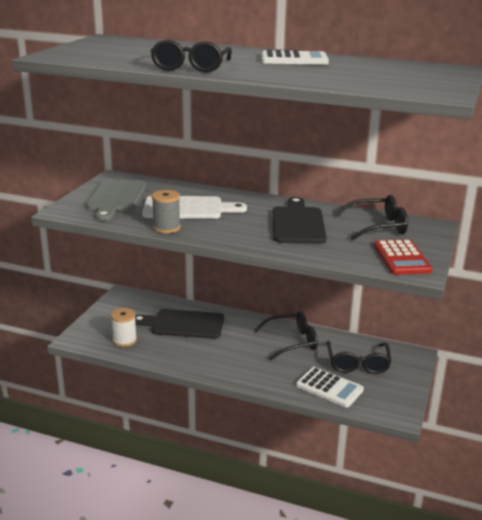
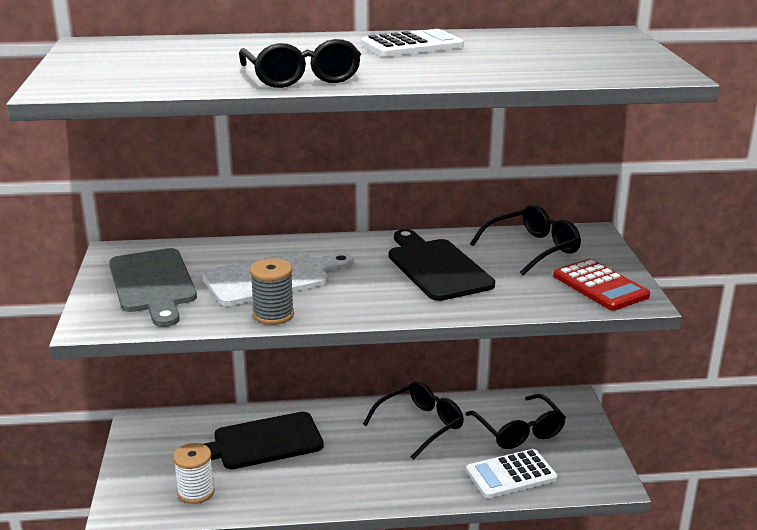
camera: 25 degrees left, 0 degrees up
white calculator [296,367,364,408] -> white calculator turned 150 degrees clockwise [466,449,557,499]

